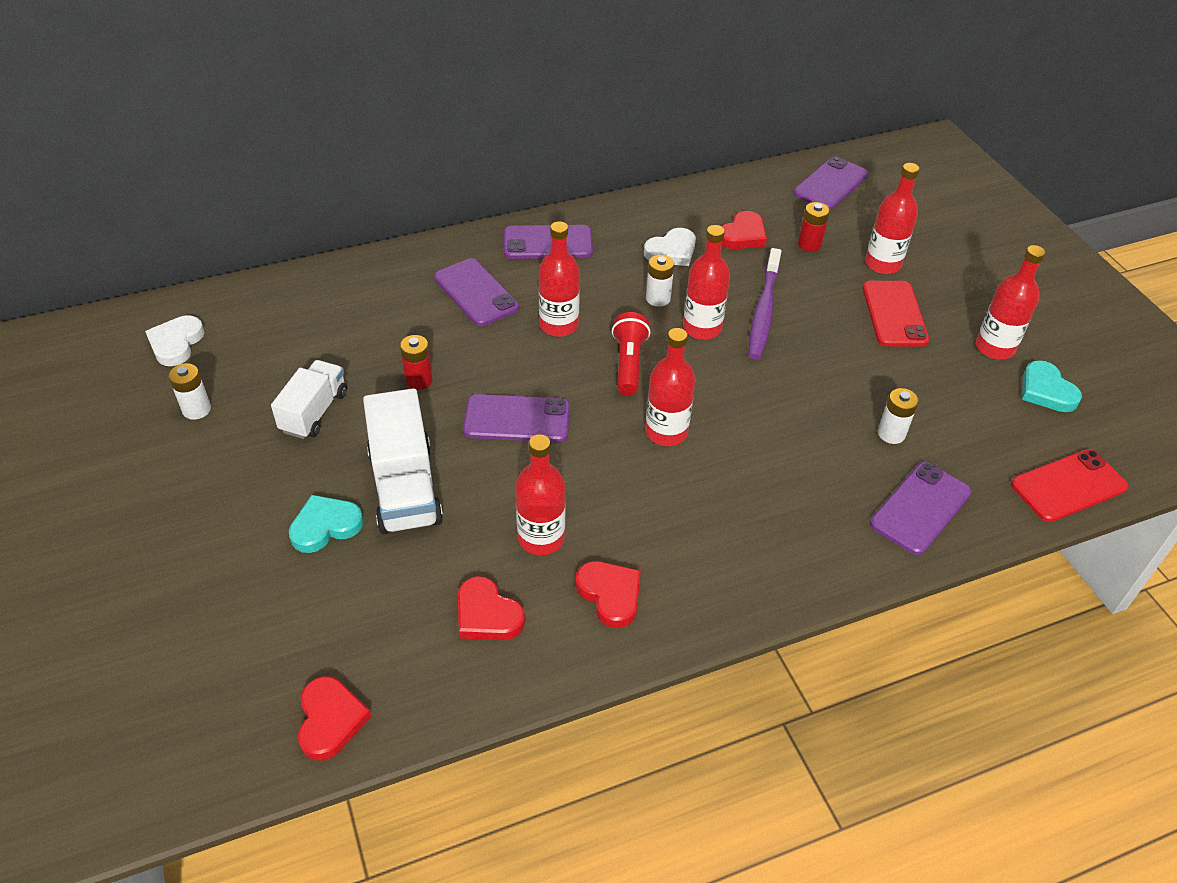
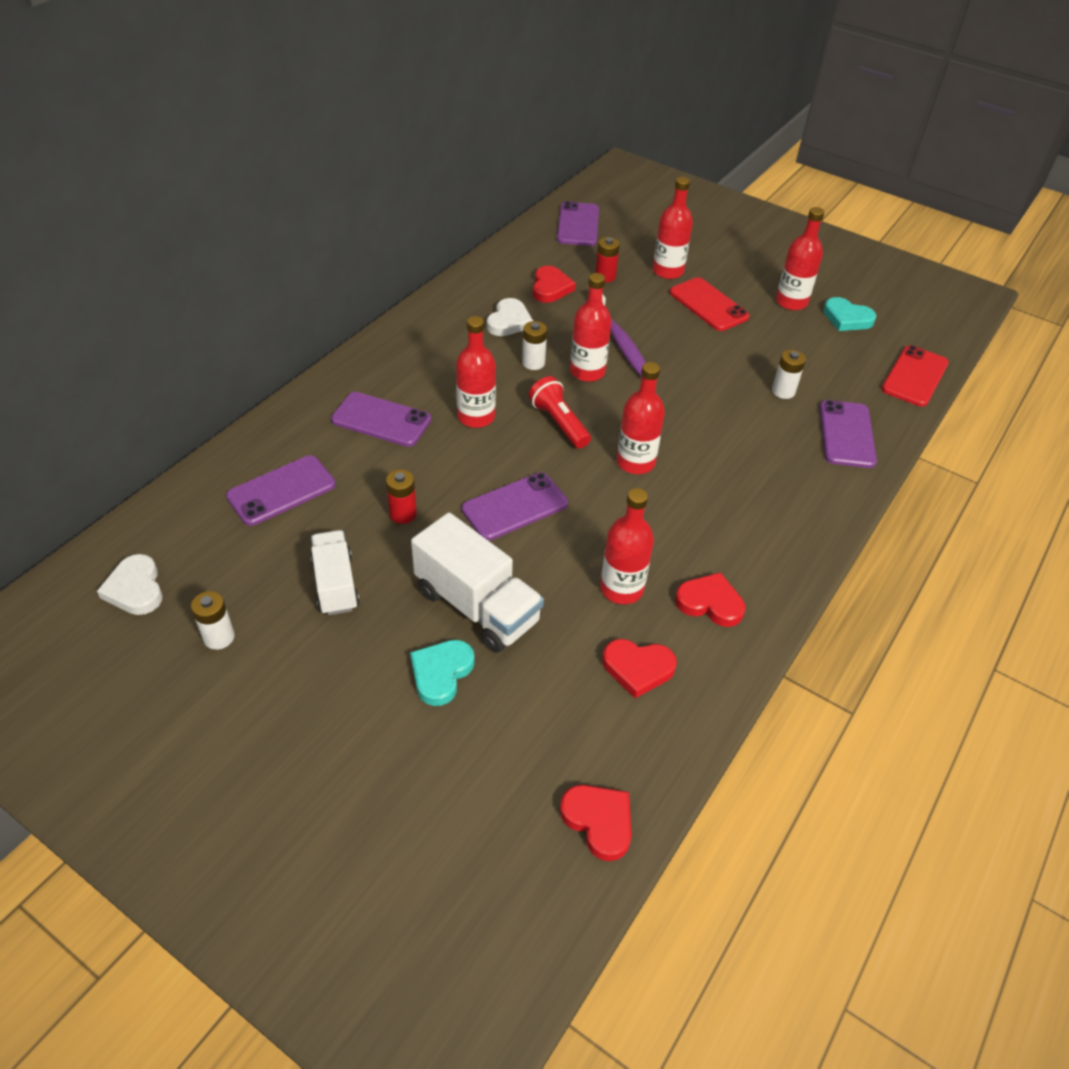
camera: 35 degrees left, 0 degrees up
purple phone [504,225,593,259] -> purple phone moved to [226,455,336,526]

